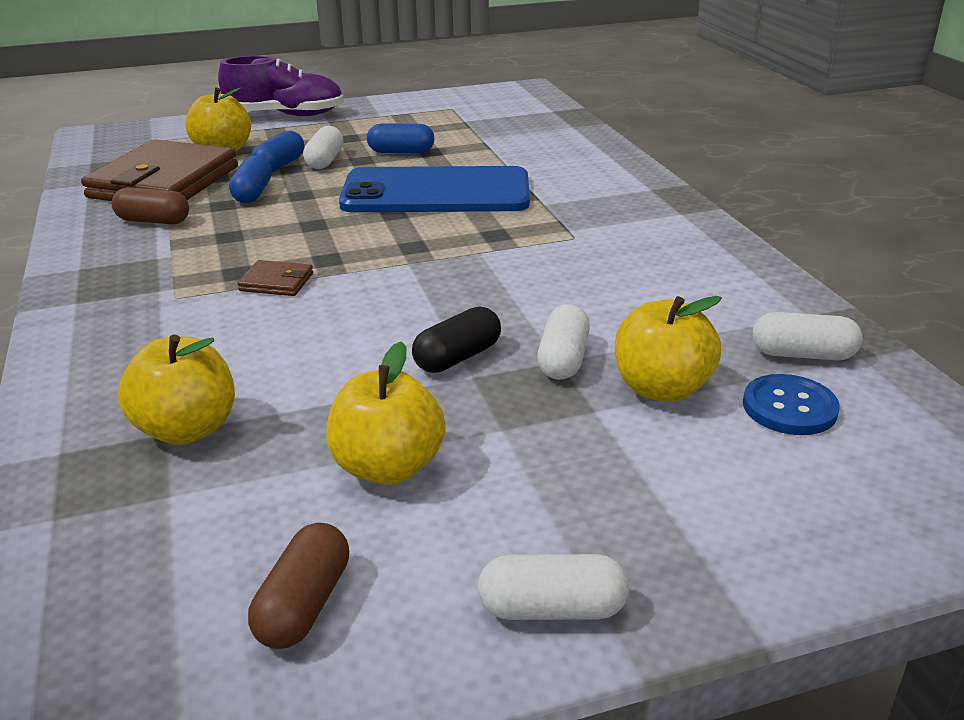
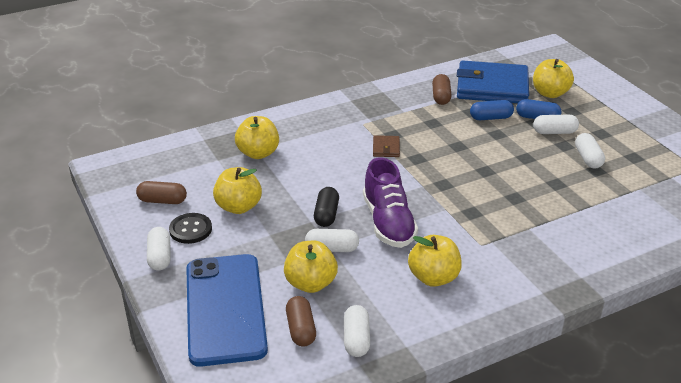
camera: 80 degrees right, 5 degrees up
brown wallet [81,139,238,201] -> blue wallet [457,60,529,103]
purple shoe [218,56,344,116] -> purple shoe moved to [363,157,418,248]
blue phone [339,166,530,212] -> blue phone moved to [186,254,268,367]
blue capsule [367,124,435,153] -> white capsule [575,133,605,169]
black capsule [412,307,501,373] -> black capsule turned 60 degrees clockwise [314,187,339,227]
blue button [743,374,840,435] -> brown capsule [286,296,316,346]
none -> black button [169,213,212,244]
none -> yellow apple [408,235,462,287]

